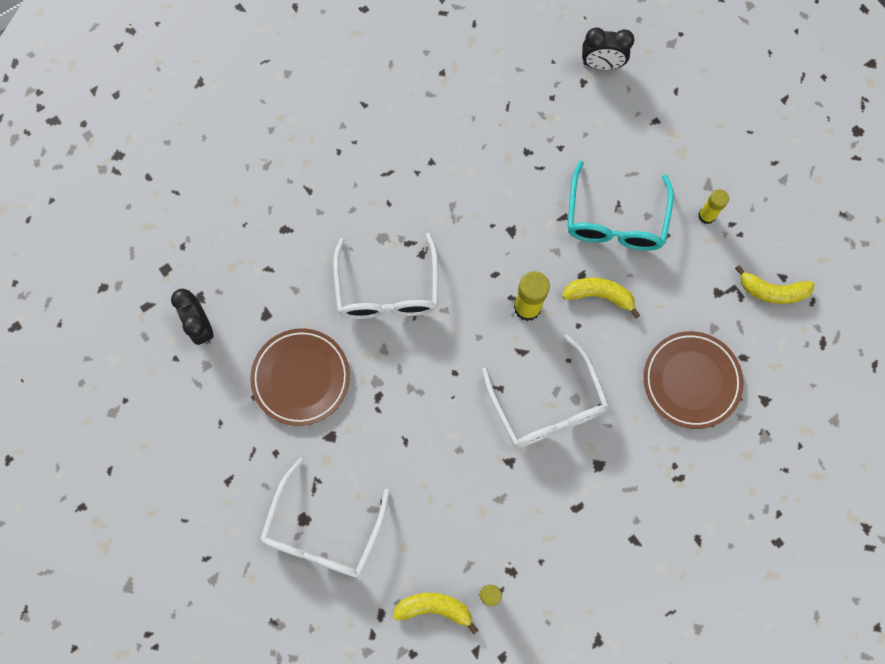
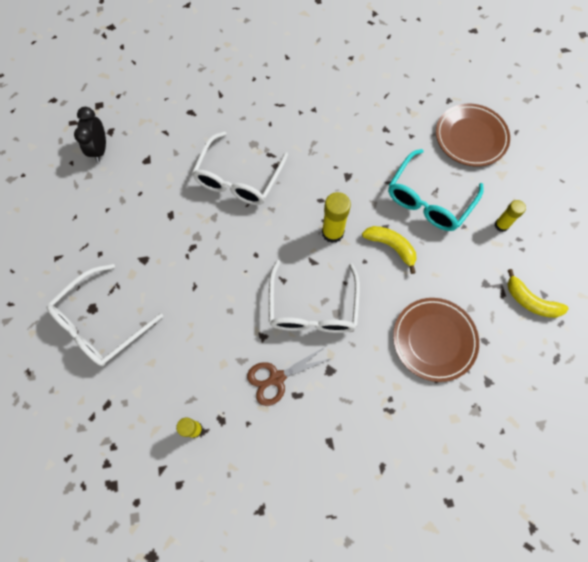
camera: 25 degrees right, 5 degrees down
brown plate [250,328,350,426] -> brown plate moved to [436,104,510,167]
yellow banana [393,593,478,634] -> none
black clock [582,28,634,70] -> none
none -> brown scissors [247,346,332,406]

